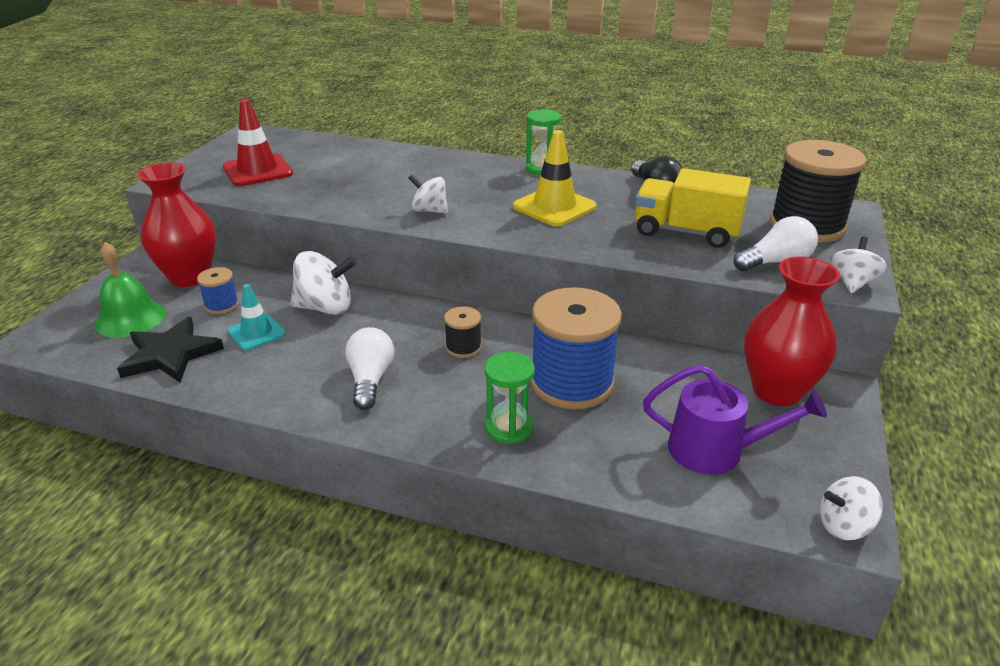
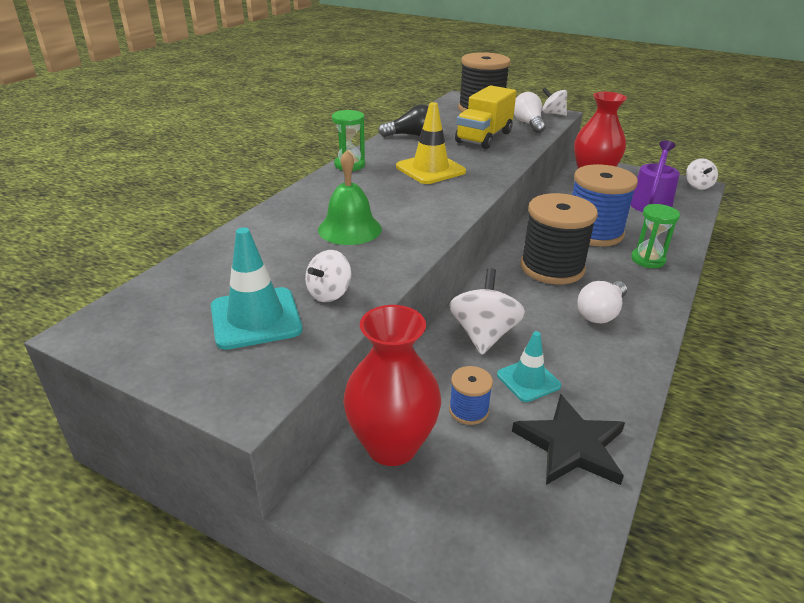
camera: 80 degrees left, 0 degrees up
green bell [94,242,166,338] -> green bell moved to [318,150,382,245]
red traffic cone [223,99,293,186] -> turquoise traffic cone [211,227,302,350]
white light bulb [345,327,394,410] -> white light bulb turned 60 degrees counterclockwise [577,281,627,323]
white spinning top [408,174,448,214] -> white spinning top moved to [305,250,352,302]
black spool [444,307,482,358] -> black spool [520,193,598,284], size x2.18

